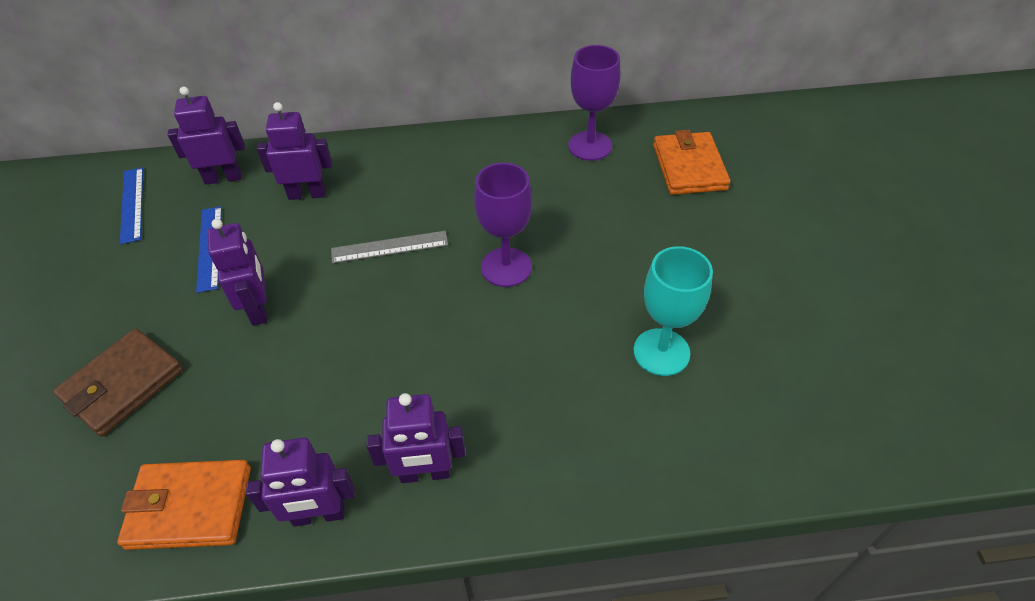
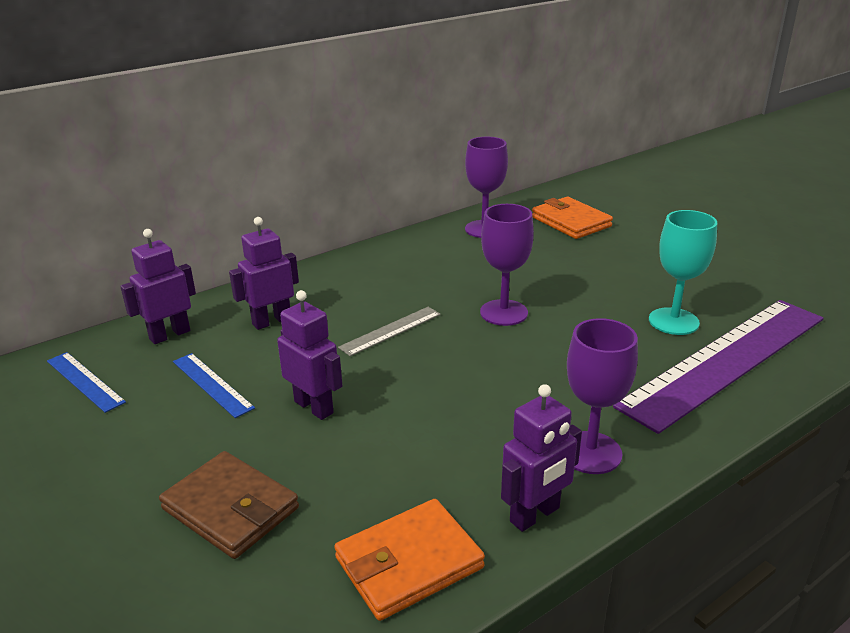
camera: 30 degrees left, 20 degrees down
brown wallet [53,328,183,437] -> brown wallet turned 60 degrees counterclockwise [159,451,299,559]
purple robot [367,393,465,483] -> purple goblet [567,318,638,474]
none -> purple ruler [613,300,824,434]

